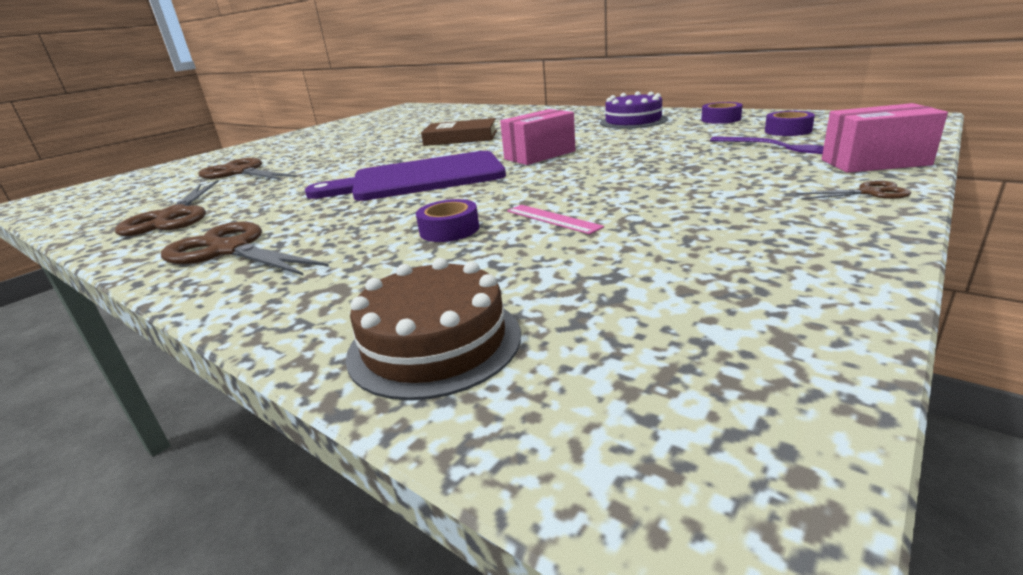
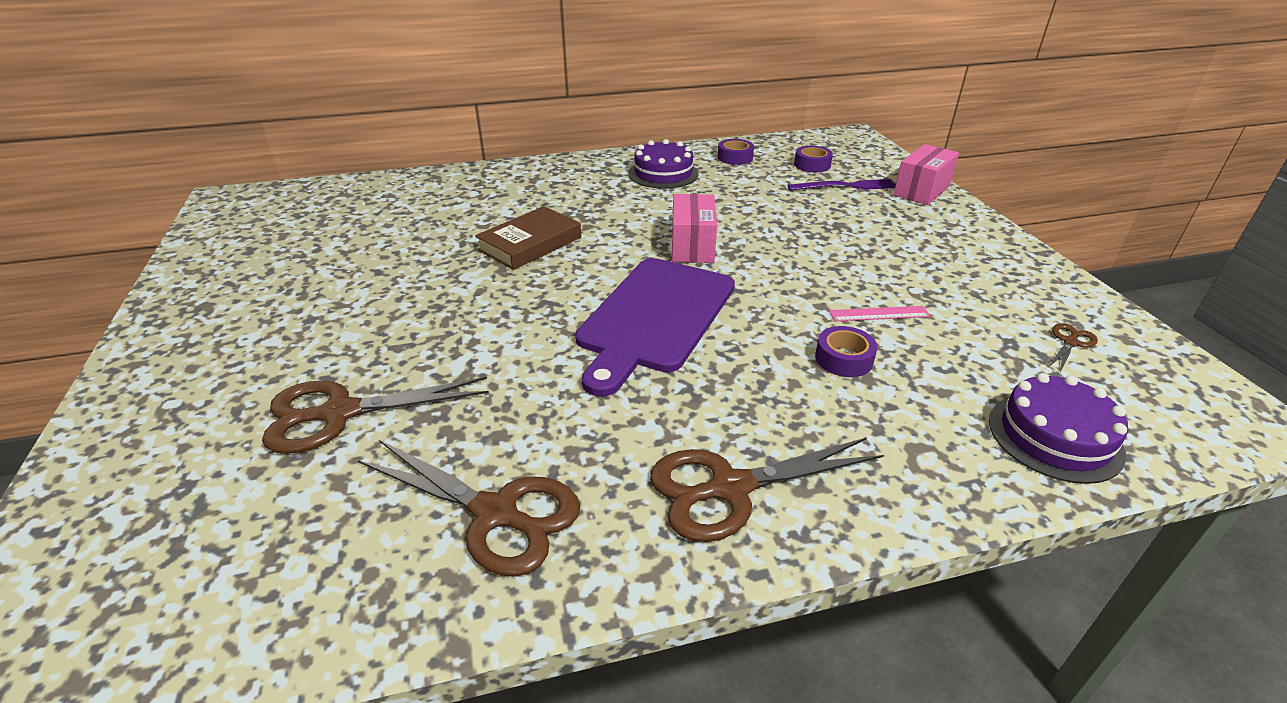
camera: 55 degrees left, 10 degrees up
brown cake [346,258,521,400] -> purple cake [989,373,1128,484]
brown scissors [796,180,911,200] -> brown scissors moved to [1049,323,1098,372]

